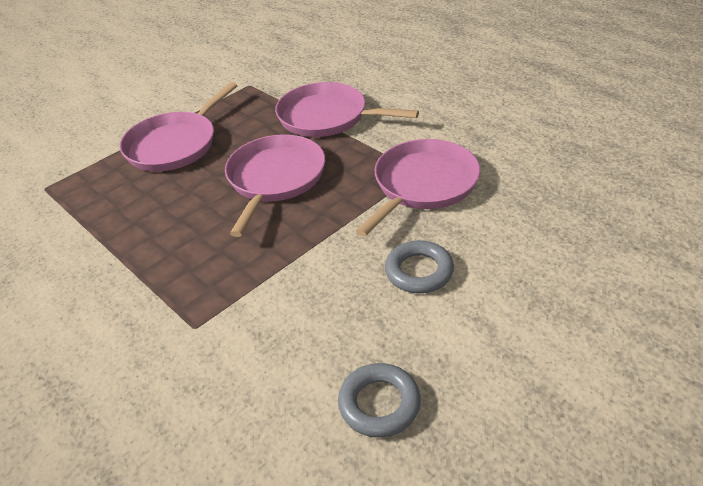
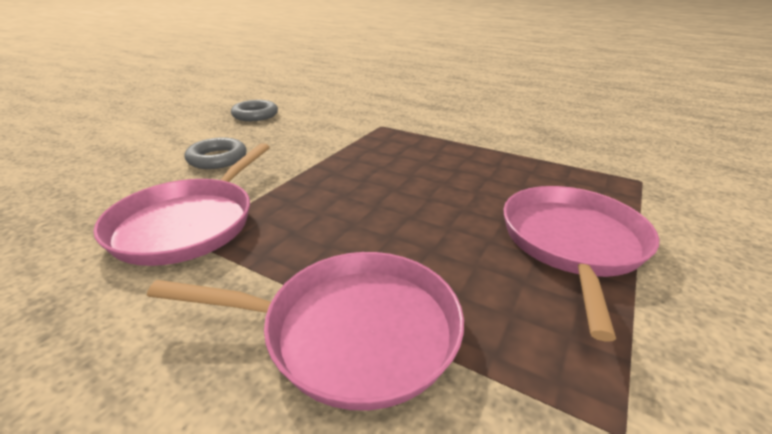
camera: 160 degrees right, 10 degrees down
pink pan [225,135,325,237] -> none

